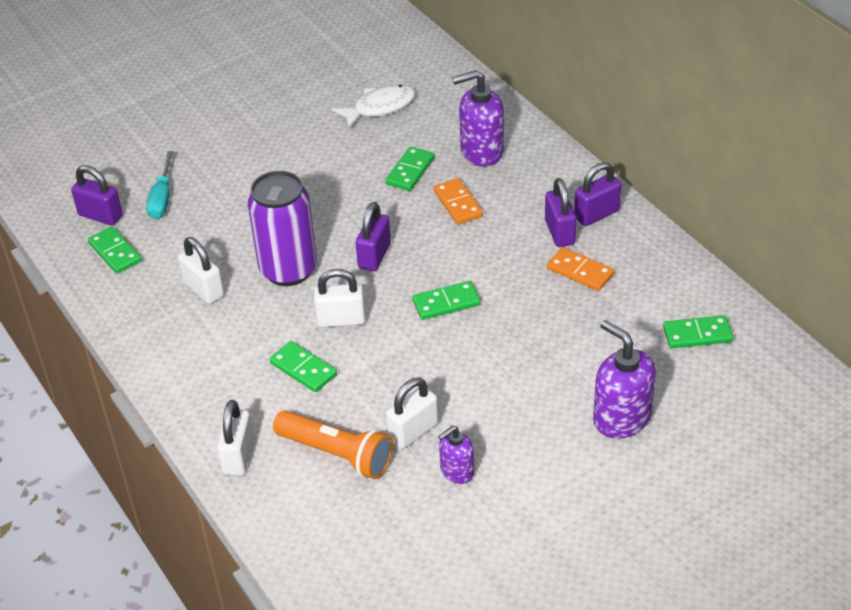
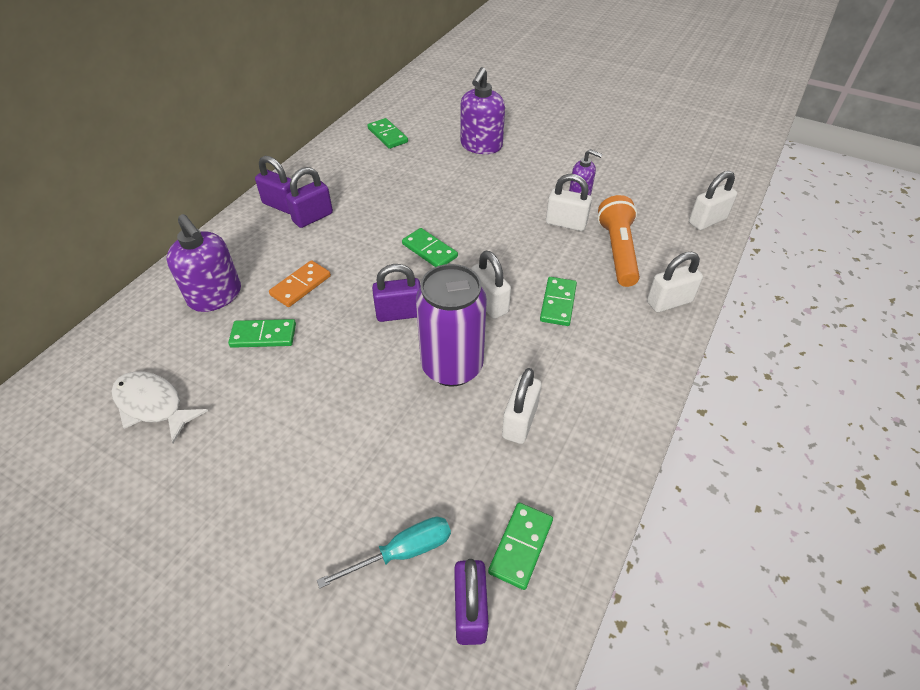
camera: 120 degrees left, 5 degrees up
orange domino [547,247,614,291] -> none
none -> white padlock [689,171,737,230]

